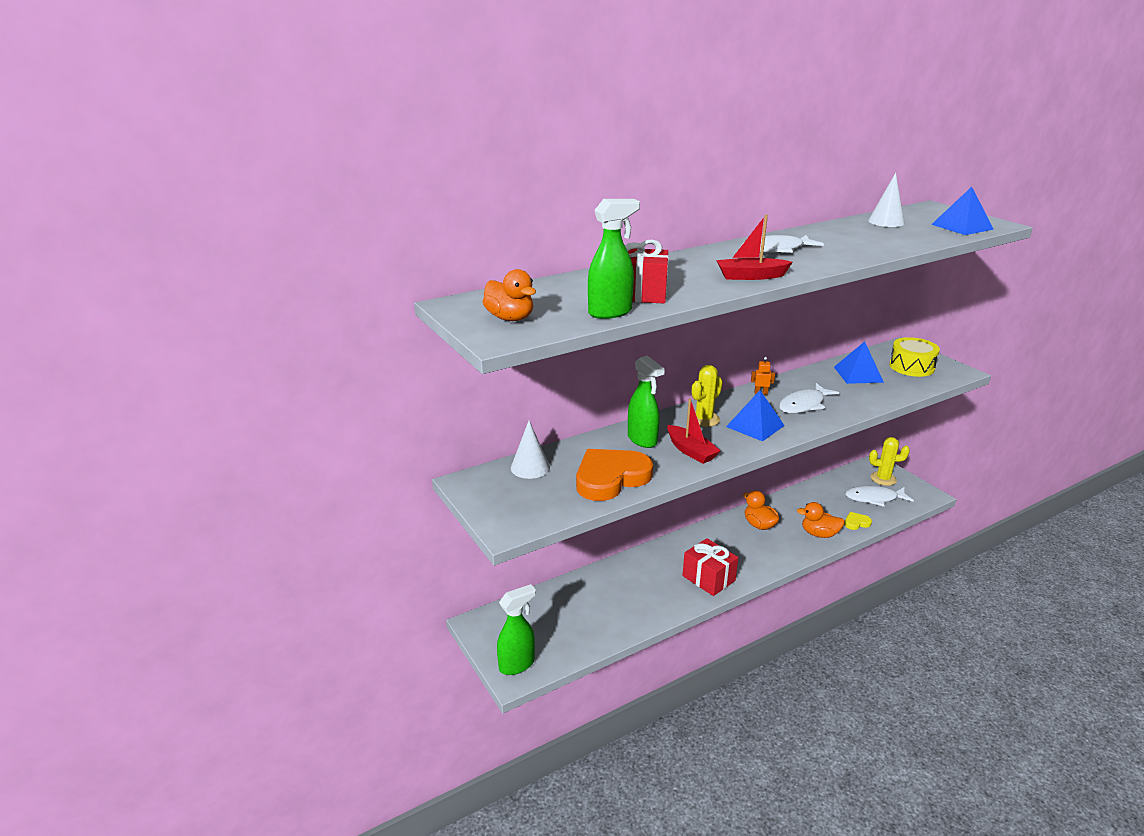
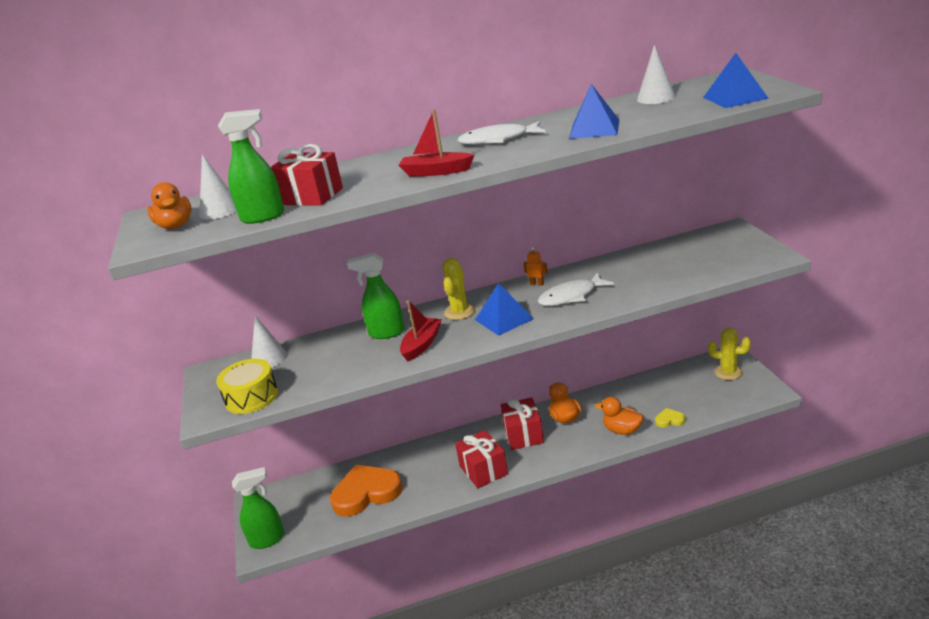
camera: 20 degrees right, 0 degrees up
orange heart [576,449,653,501] -> orange heart moved to [330,465,403,517]
green spray bottle [628,355,665,448] -> green spray bottle turned 105 degrees clockwise [347,253,405,339]
red boat [667,398,720,464] -> red boat turned 135 degrees counterclockwise [400,300,442,361]
yellow cactus [692,365,723,427] -> yellow cactus turned 45 degrees counterclockwise [443,258,475,320]
blue pyramid [834,341,884,384] -> blue pyramid moved to [569,84,619,139]
white fish [845,486,914,507] -> none
yellow drum [889,337,940,377] -> yellow drum moved to [216,359,278,414]
none -> white cone [199,154,237,220]
none -> red gift [501,397,544,450]

